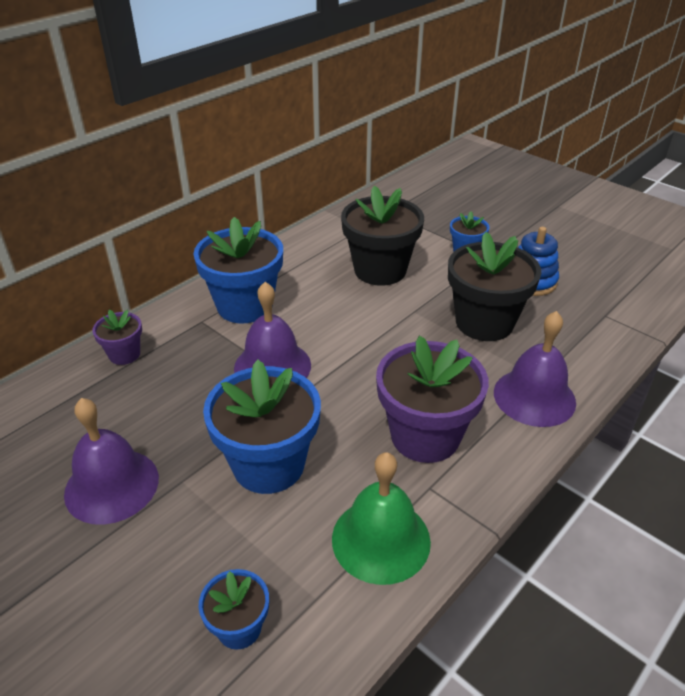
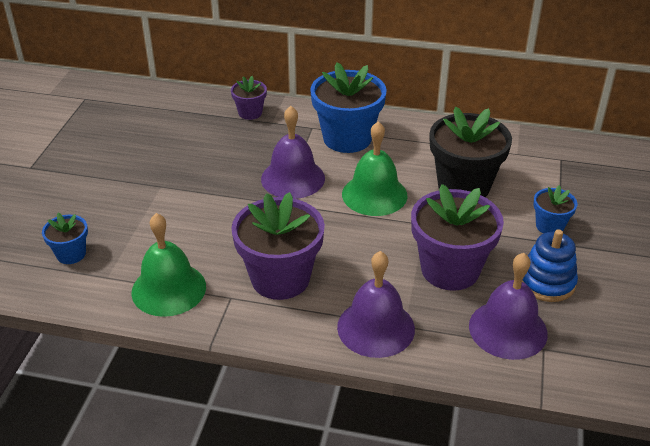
camera: 60 degrees right, 0 degrees up
purple bell [64,398,159,525] -> purple bell moved to [469,253,548,360]
blue flower pot [203,360,321,494] -> none
black flower pot [448,232,541,341] -> purple flower pot [411,184,504,291]
none -> green bell [342,121,408,216]

